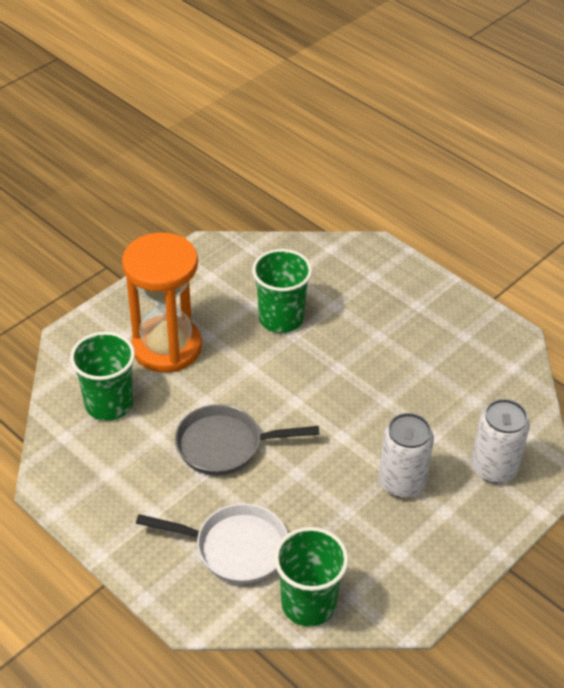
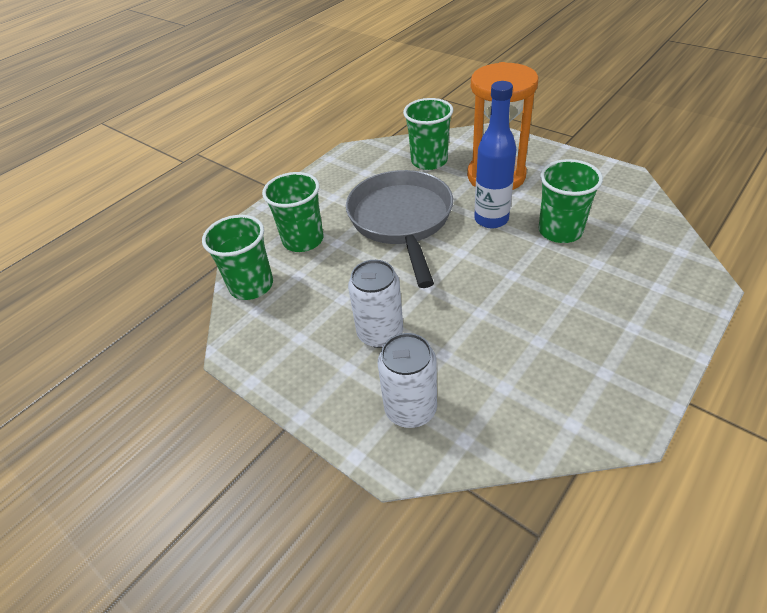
camera: 90 degrees right, 0 degrees up
white pan [136,503,288,584] -> green cup [262,172,324,252]
grey pan [175,404,319,475] -> grey pan [346,170,453,288], size x1.53
none -> blue bottle [474,81,516,229]

